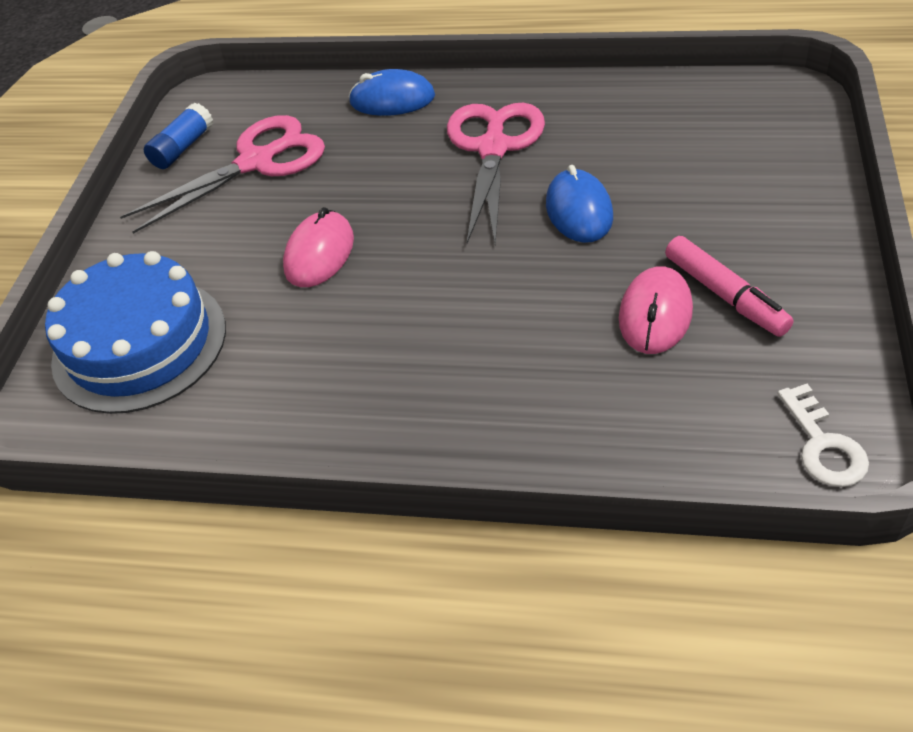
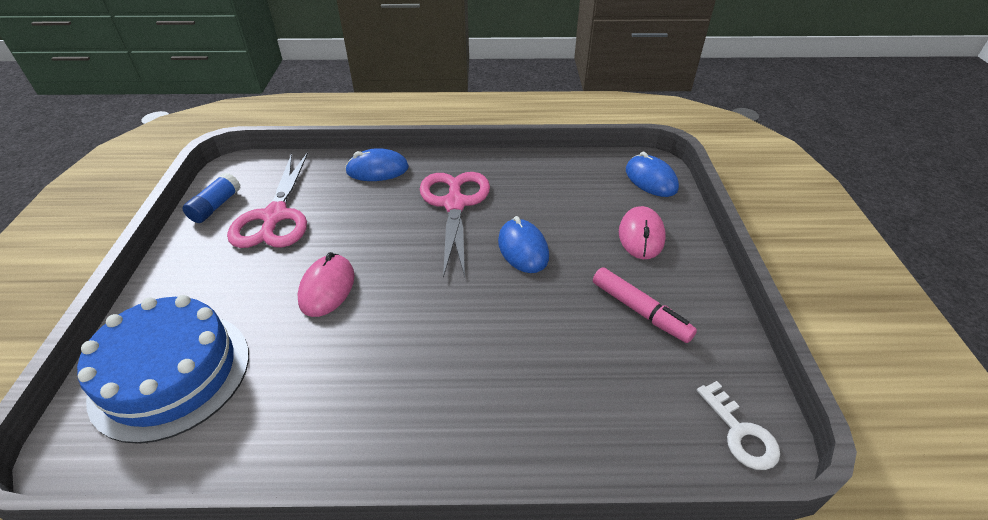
camera: 15 degrees left, 5 degrees down
pink scissors [120,115,325,234] -> pink scissors turned 135 degrees clockwise [227,152,308,248]
pink mouse [619,266,693,354] -> pink mouse moved to [619,206,666,259]
none -> blue mouse [626,152,679,197]

